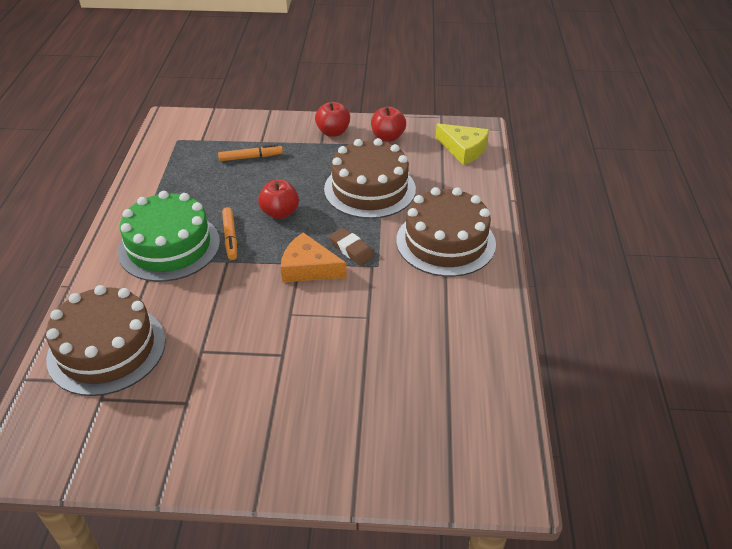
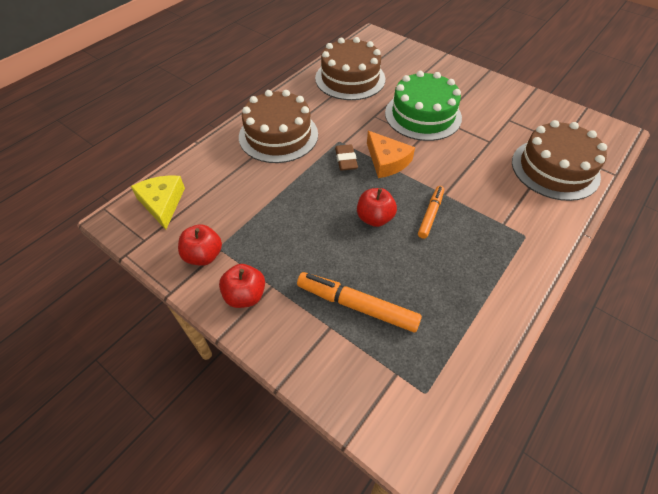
camera: 145 degrees left, 10 degrees up
green cake [118,191,220,282] -> green cake moved to [385,71,462,141]
orange marker [218,144,283,161] -> orange marker [297,272,422,332], size x1.62
brown cake [324,138,416,219] -> brown cake moved to [315,37,385,100]

